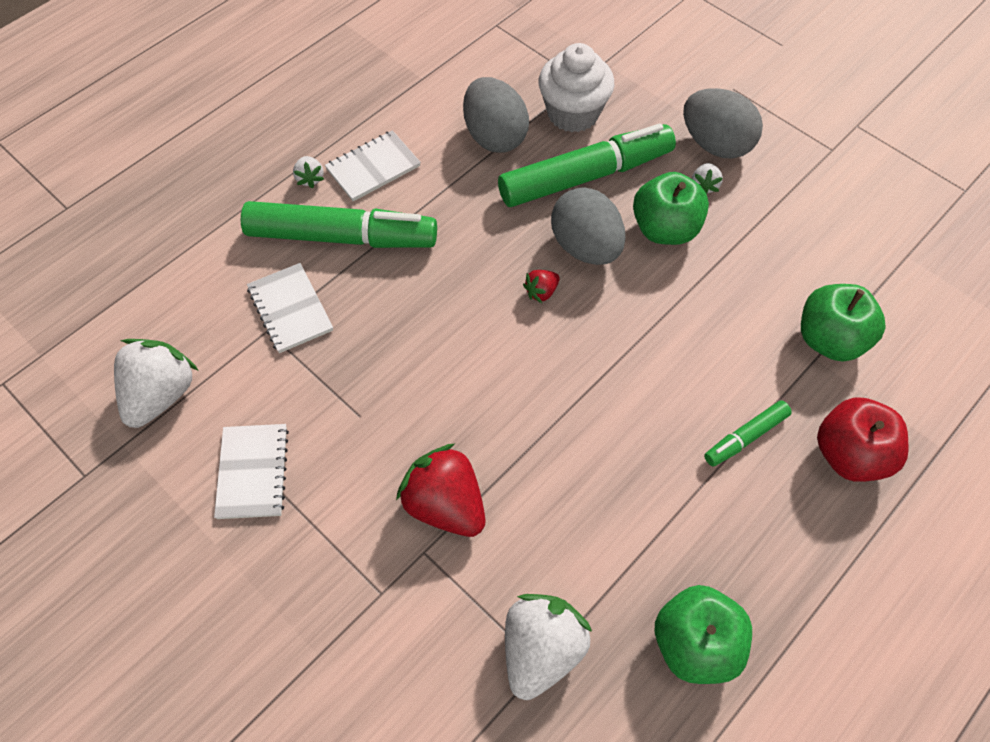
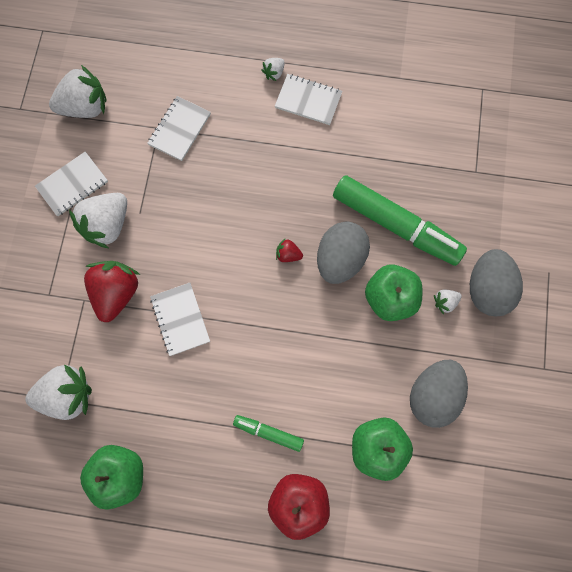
camera: 55 degrees right, 15 degrees up
green marker [241,201,437,248] -> none
grey egg [463,77,529,153] -> grey egg moved to [410,360,468,428]
white cupcake [539,43,614,132] -> none
none -> white strawberry [69,193,127,248]
none -> white notebook [150,283,210,356]

